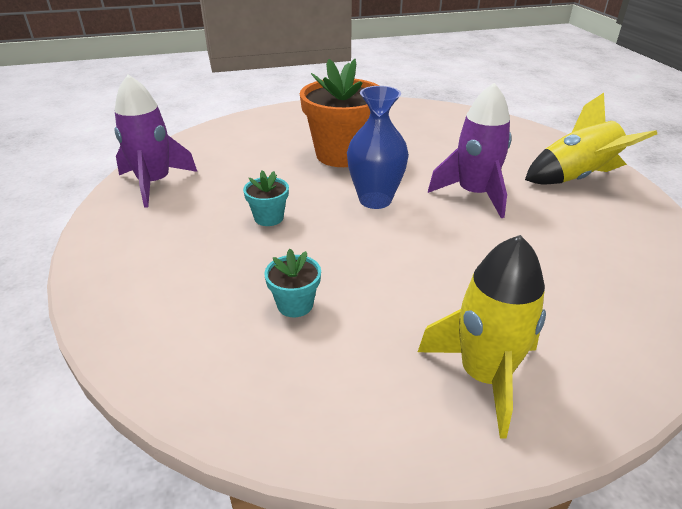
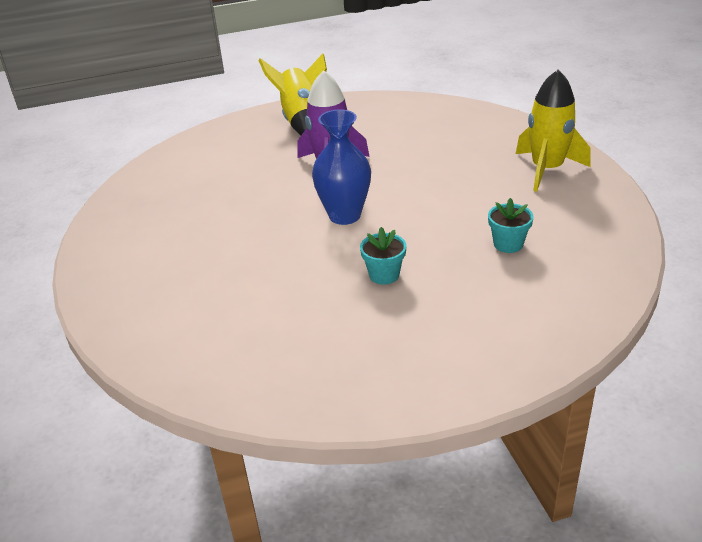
camera: 90 degrees left, 0 degrees up
purple rocket [114,74,197,208] -> none
orange flower pot [300,59,379,167] -> none

